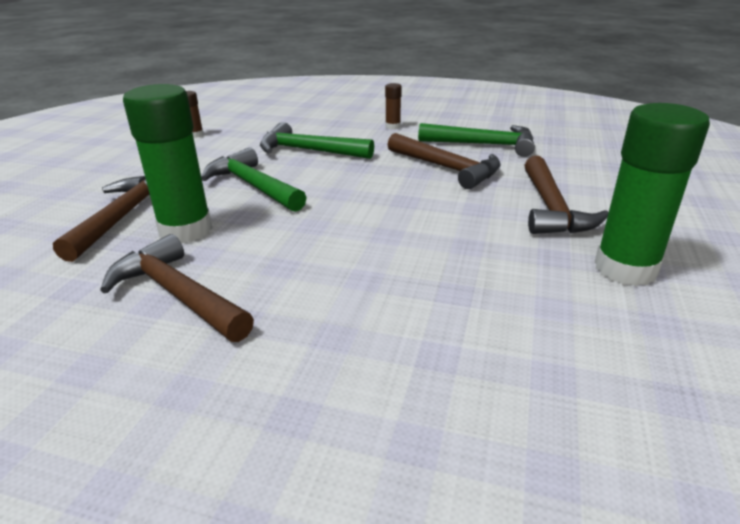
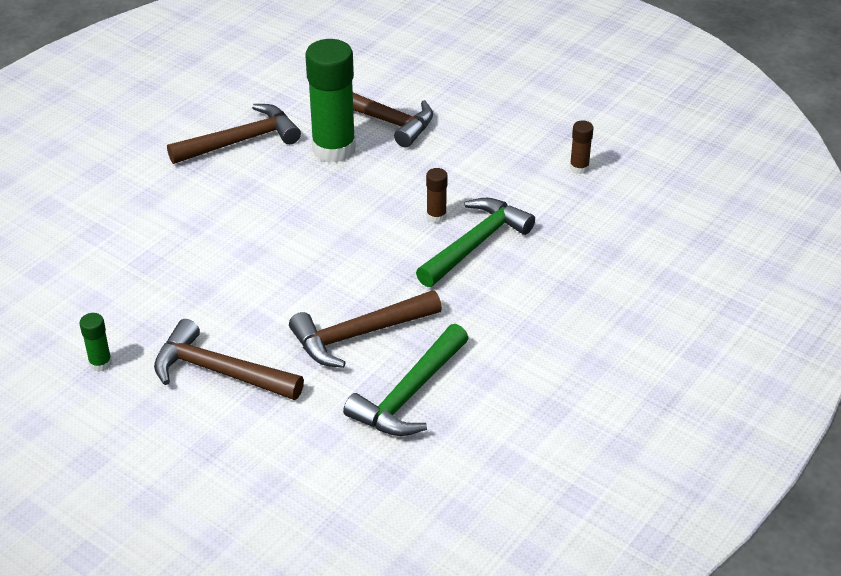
camera: 110 degrees right, 10 degrees up
green hammer [201,147,307,212] -> none
brown glue stick [385,83,402,129] -> brown glue stick moved to [426,168,448,223]
green glue stick [594,103,710,286] -> green glue stick [80,313,112,372], size x0.44

